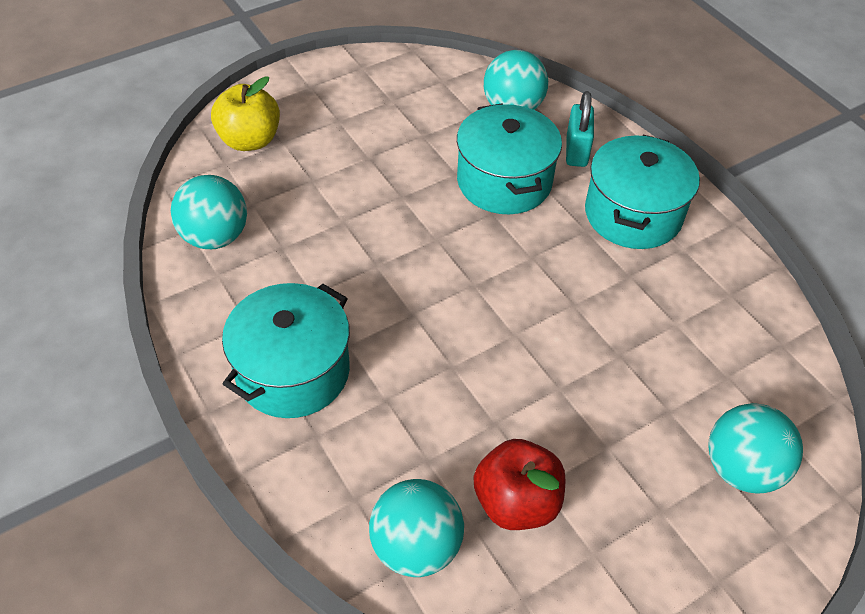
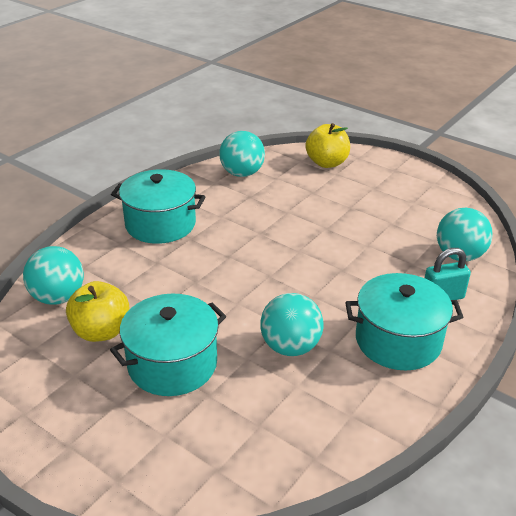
camera: 70 degrees right, 15 degrees down
turquoise pot [457,103,562,214] -> turquoise pot moved to [110,294,226,396]
red apple [474,439,565,530] -> yellow apple [66,281,129,342]
turquoise ball [708,403,803,494] -> turquoise ball moved to [260,293,324,356]

